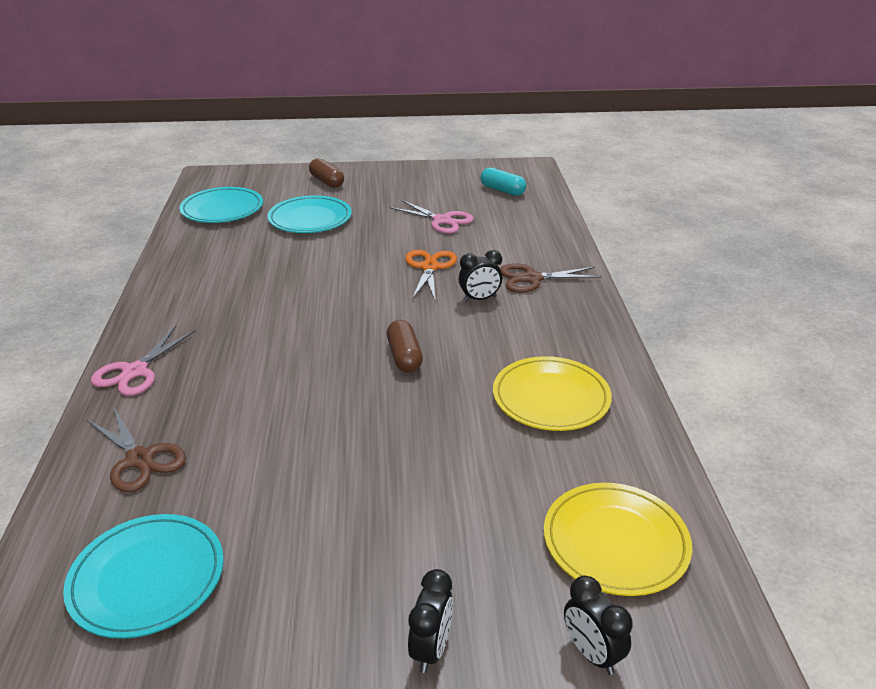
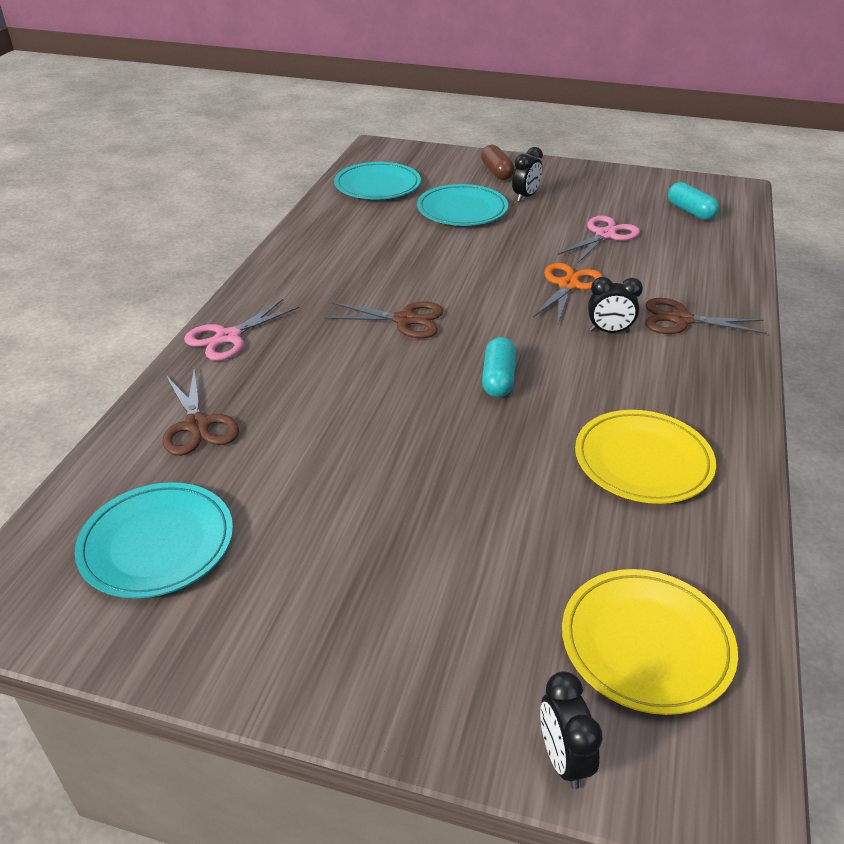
camera: 20 degrees right, 5 degrees up
brown capsule [387,320,423,373] -> turquoise capsule [482,337,516,397]
pink scissors [389,200,474,234] -> pink scissors turned 105 degrees counterclockwise [558,216,640,264]
black clock [408,569,453,673] -> black clock moved to [512,147,543,202]
none -> brown scissors [324,301,444,338]

